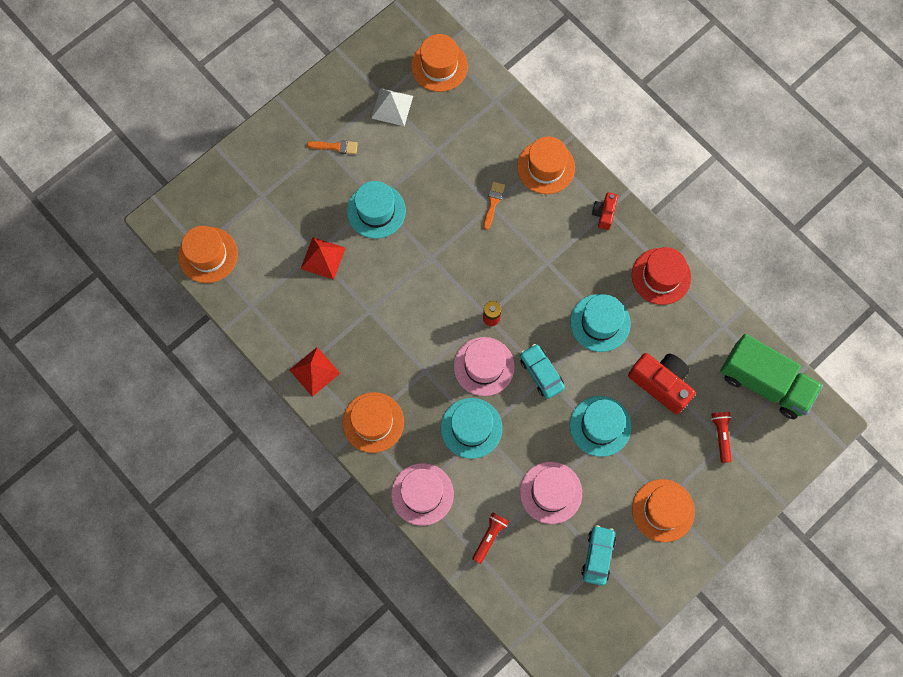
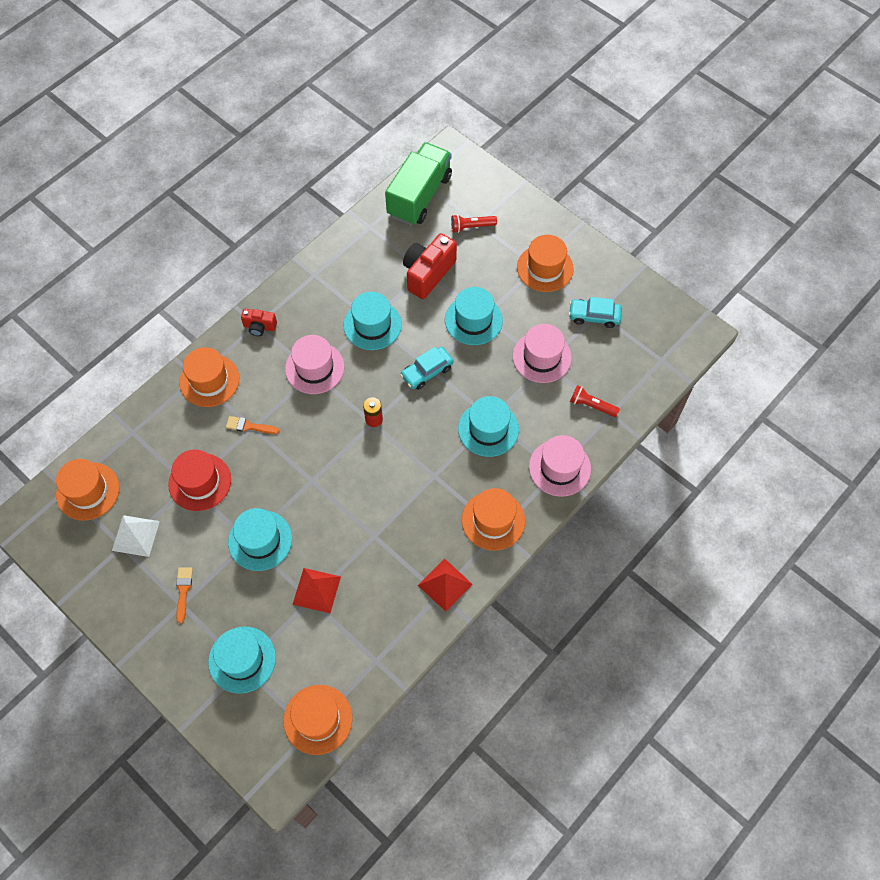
camera: 95 degrees left, 10 degrees down
pink hat [454,337,515,396] -> pink hat moved to [285,335,344,394]
red hat [632,247,691,305] -> red hat moved to [168,450,231,511]
none -> turquoise hat [208,627,276,694]

